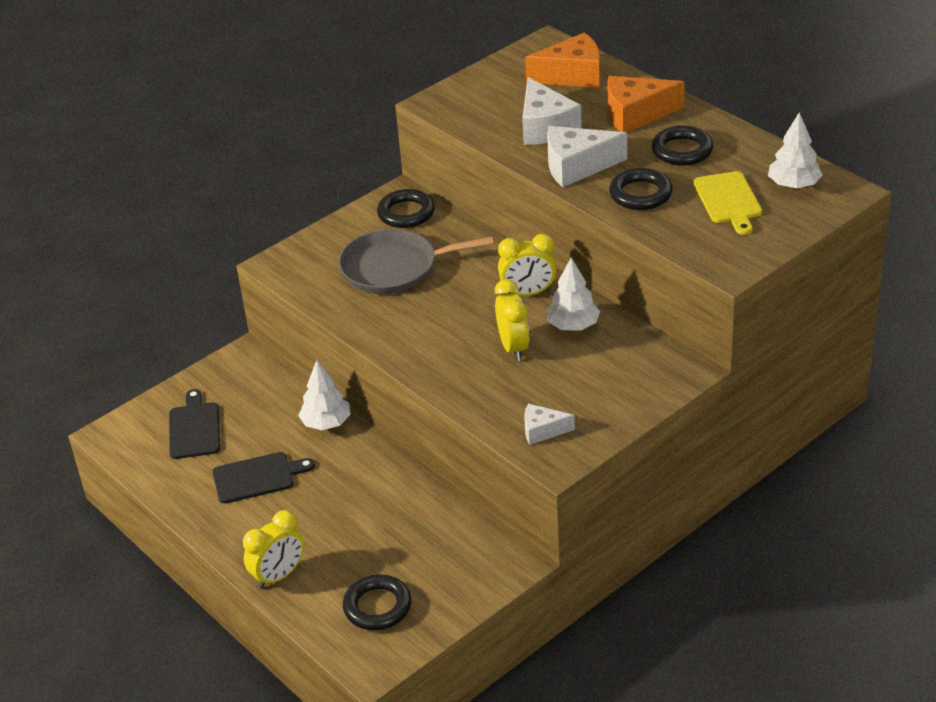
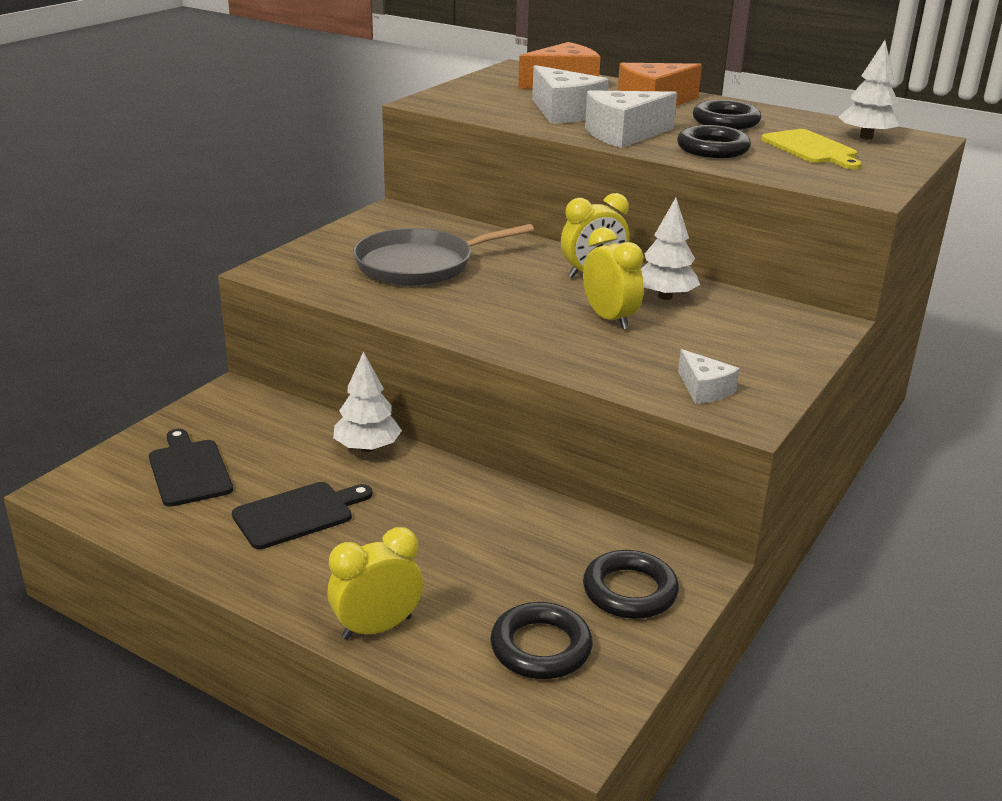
camera: 20 degrees left, 10 degrees down
yellow clock [243,510,304,589] -> yellow clock turned 150 degrees counterclockwise [327,527,423,640]
black ring [377,189,435,228] -> black ring moved to [583,550,679,619]
white cheese [524,404,575,445] -> white cheese turned 105 degrees counterclockwise [678,349,740,404]

